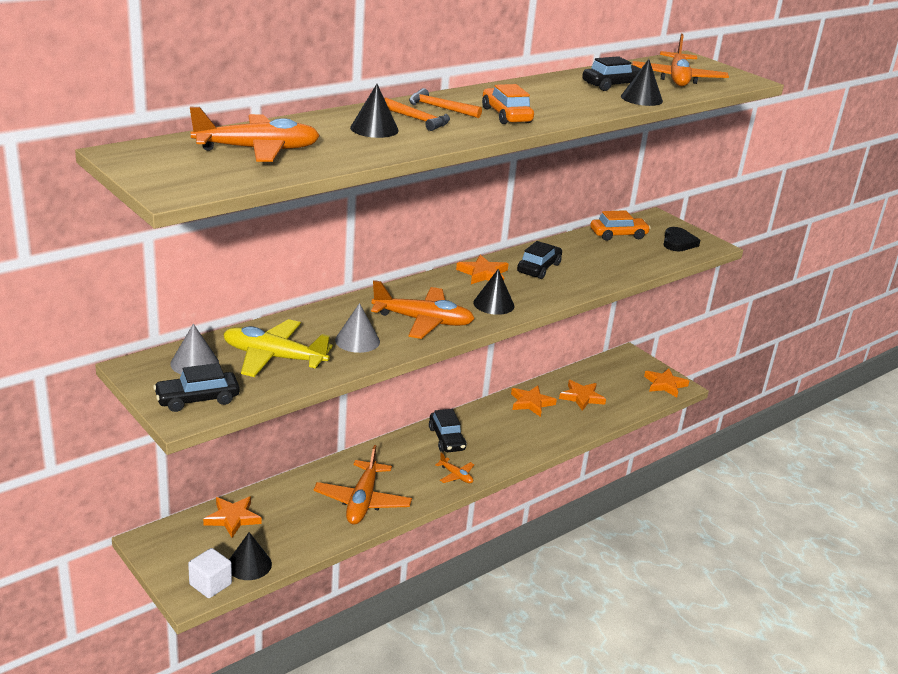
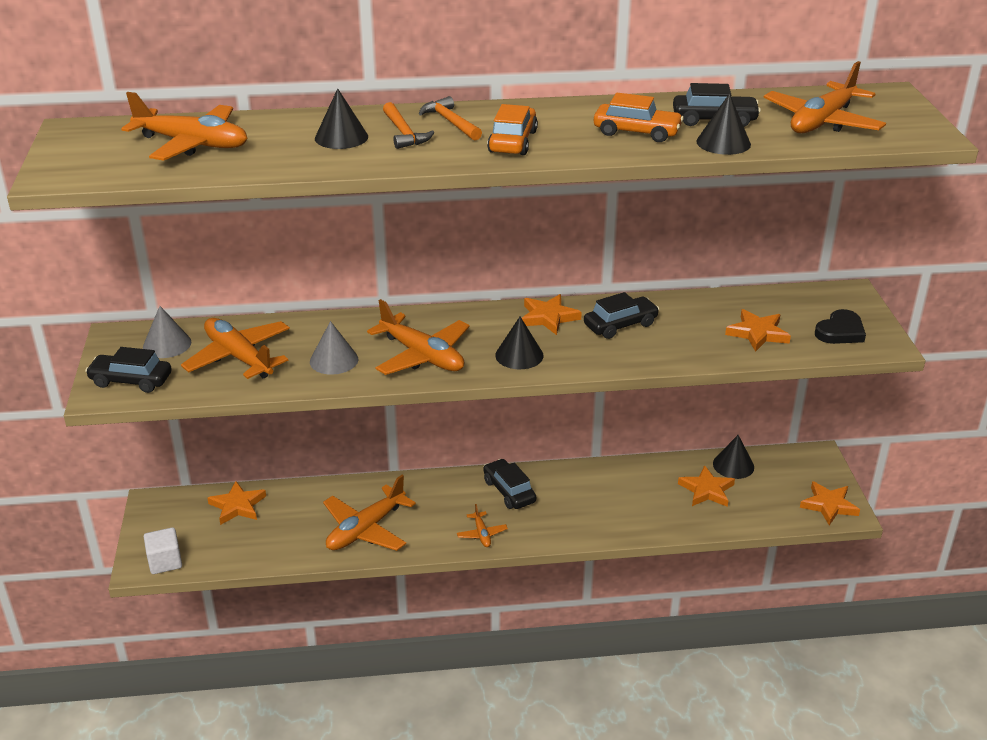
camera: 35 degrees right, 5 degrees up
yellow plane [223,319,333,377] -> orange plane [181,318,290,379]
black cone [229,532,272,580] -> black cone moved to [713,435,754,479]
black car [429,409,466,452] -> black car turned 135 degrees clockwise [483,459,536,509]
orange star [511,386,557,417] -> orange star moved to [725,309,791,352]
orange car [590,210,651,241] -> orange car moved to [594,93,684,142]

